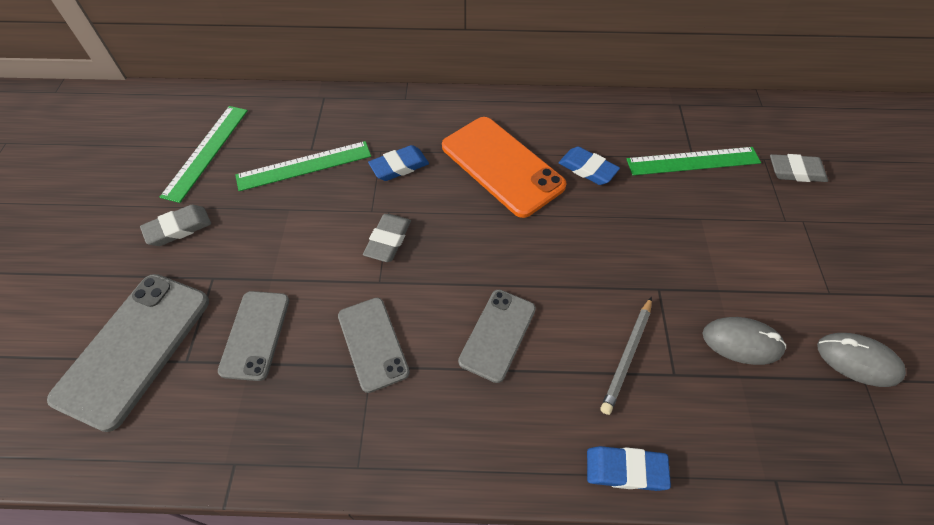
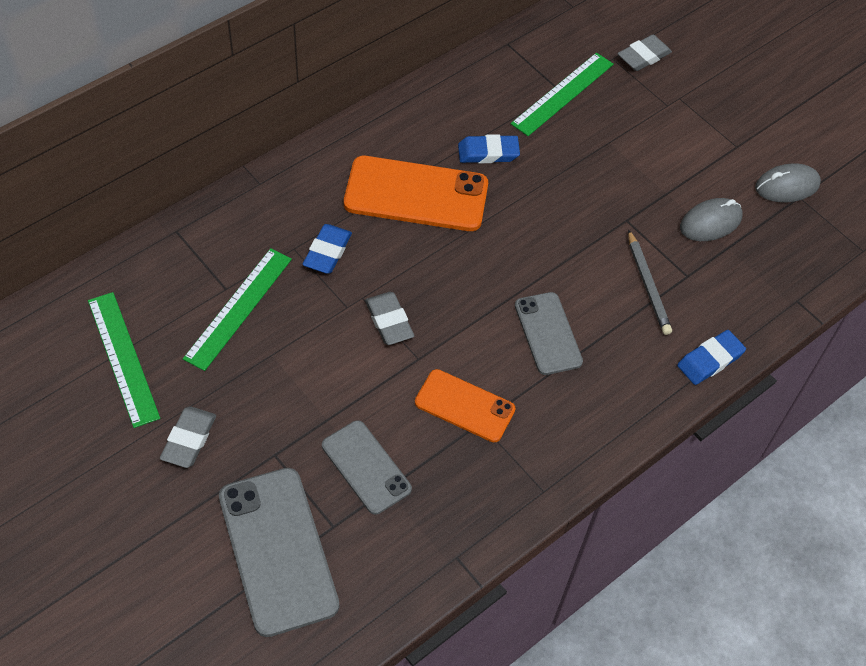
camera: 45 degrees left, 0 degrees up
grey phone [338,298,410,393] -> orange phone [415,369,516,442]

